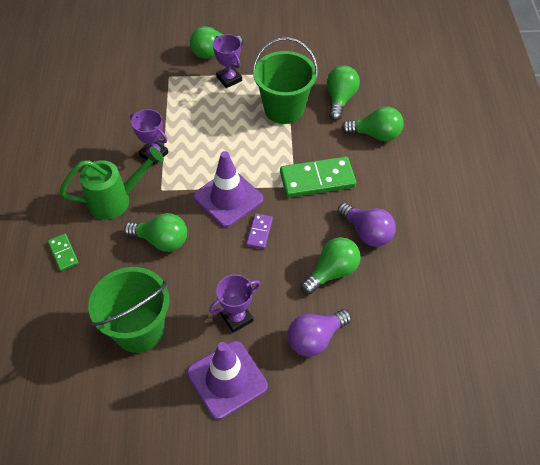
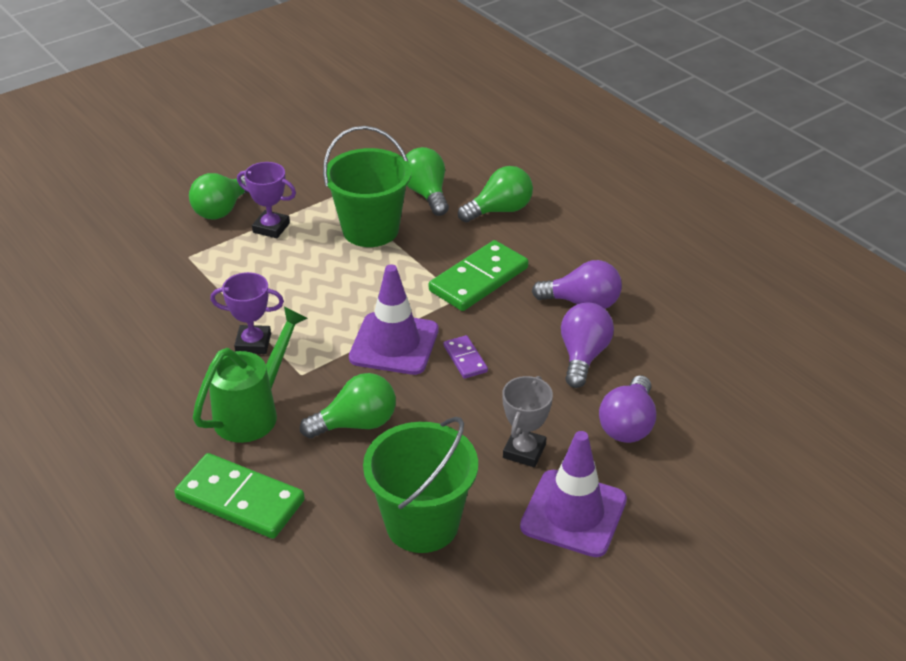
camera: 35 degrees left, 15 degrees down
green domino [48,234,79,271] -> green domino [174,453,305,539], size x1.96
purple trophy [209,274,261,333] -> grey trophy [502,376,553,467]
green light bulb [301,237,361,294] -> purple light bulb [561,303,614,388]

